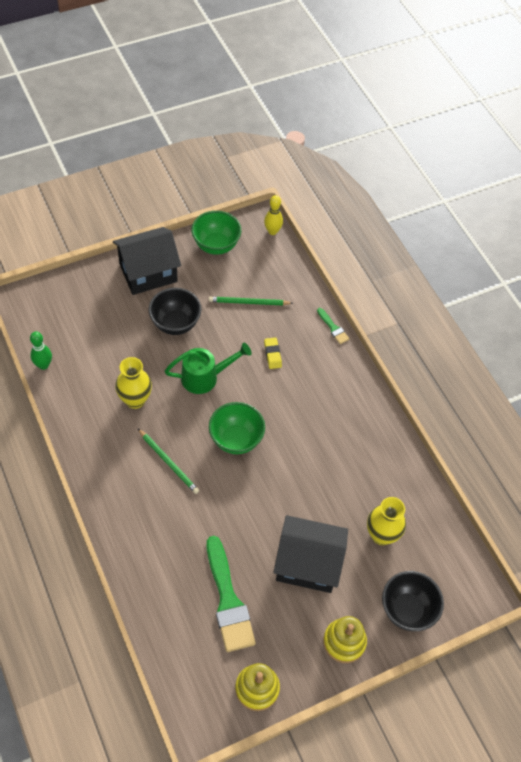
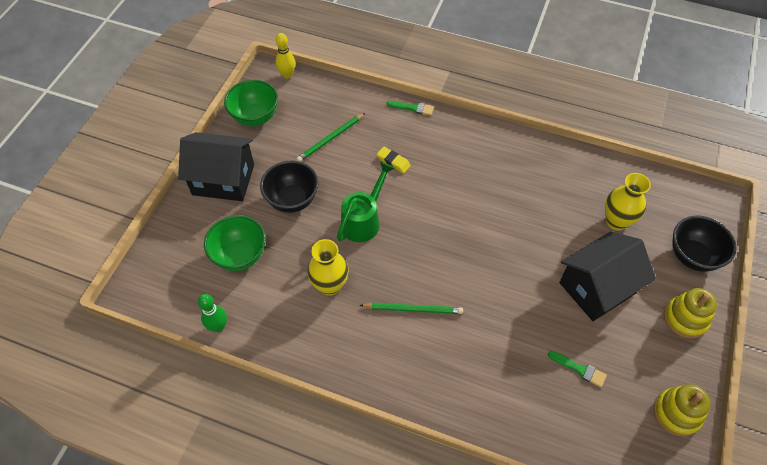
camera: 40 degrees left, 0 degrees up
black house [113,227,181,295] -> black house turned 75 degrees clockwise [178,132,254,201]
green brush [207,536,256,652] -> green brush [548,351,607,387], size x0.46
green bowl [209,402,265,454] -> green bowl moved to [204,215,266,271]

